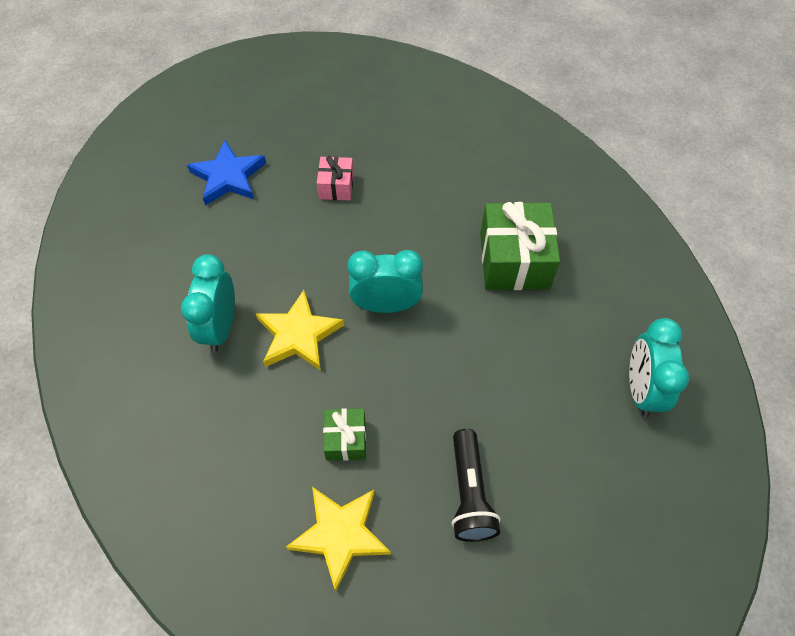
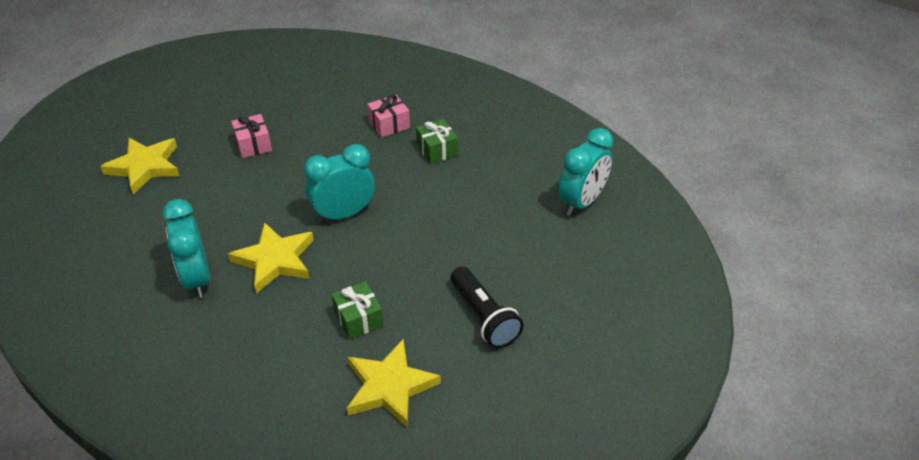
camera: 25 degrees left, 15 degrees down
blue star [187,140,266,206] -> yellow star [100,138,180,194]
green gift [480,202,560,290] -> green gift [416,119,458,164], size x0.53
turquoise clock [629,318,689,417] -> turquoise clock turned 120 degrees counterclockwise [558,128,614,216]
none -> pink gift [367,94,410,138]

